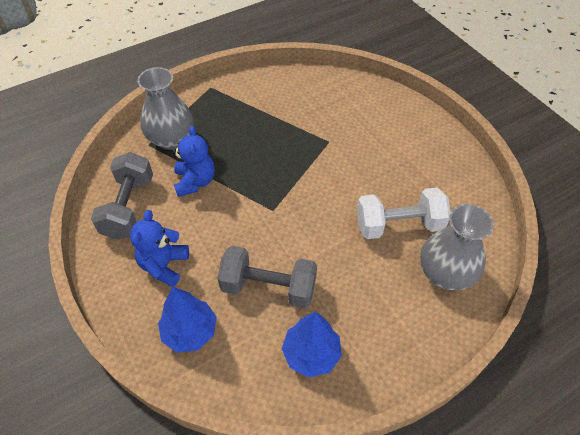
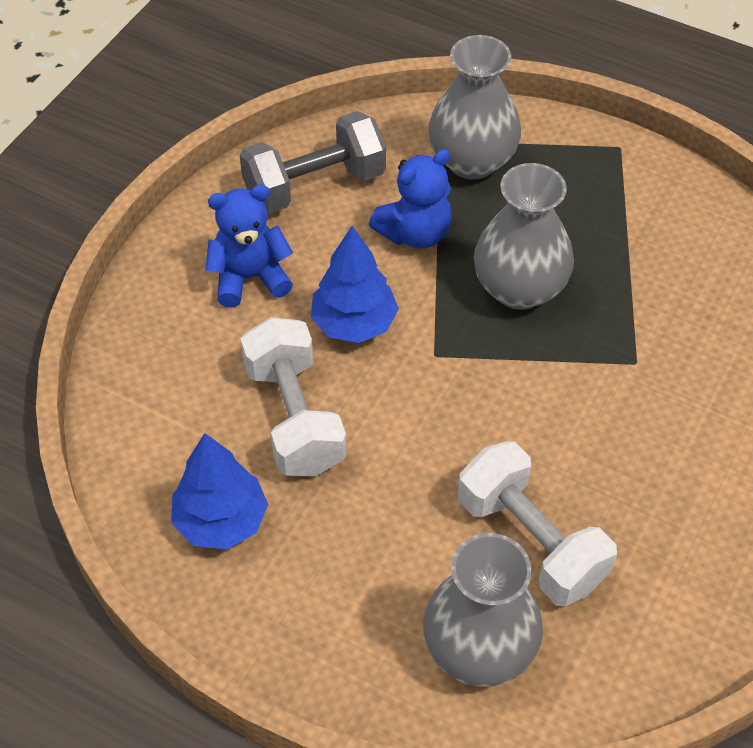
camera: 60 degrees right, 0 degrees up
blue tree [158,287,217,353] -> blue tree moved to [311,226,399,343]
grey dumbbell [217,246,317,308] -> white dumbbell [241,317,346,477]
none -> grey vase [474,163,574,310]

